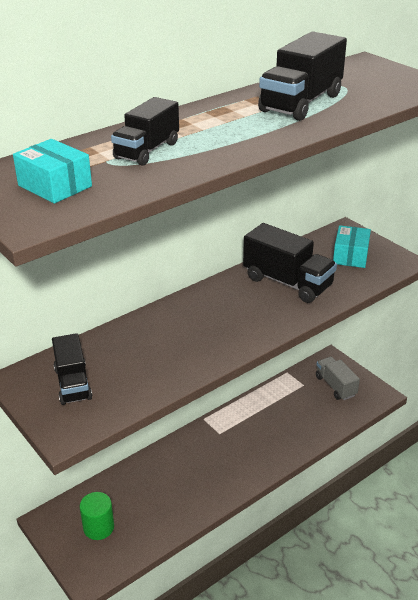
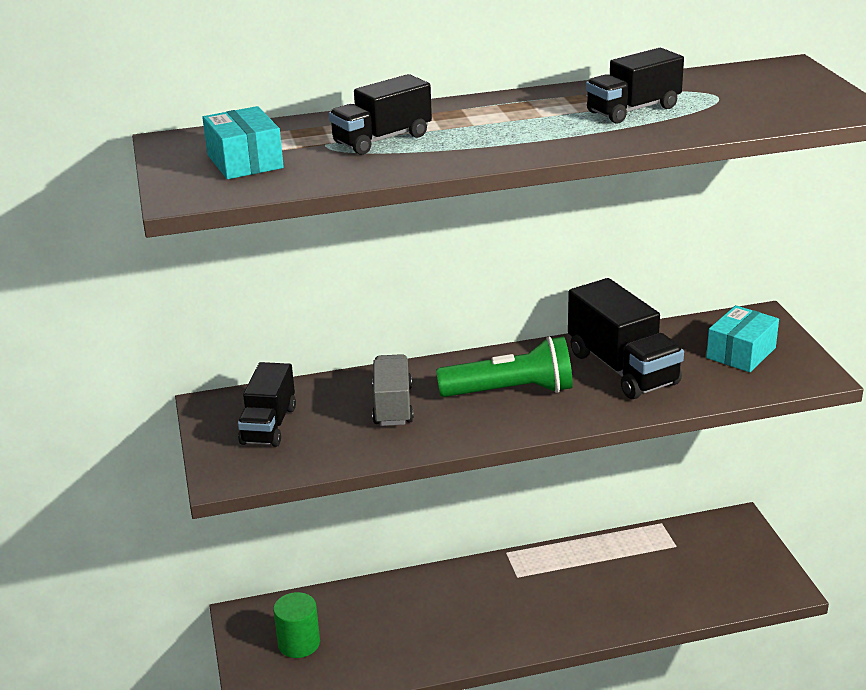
camera: 25 degrees right, 5 degrees down
black truck [258,32,347,121] -> black truck [586,48,684,124], size x0.66
grey truck [316,357,360,400] -> grey truck moved to [372,354,414,426]
none -> green flashlight [436,337,573,397]

